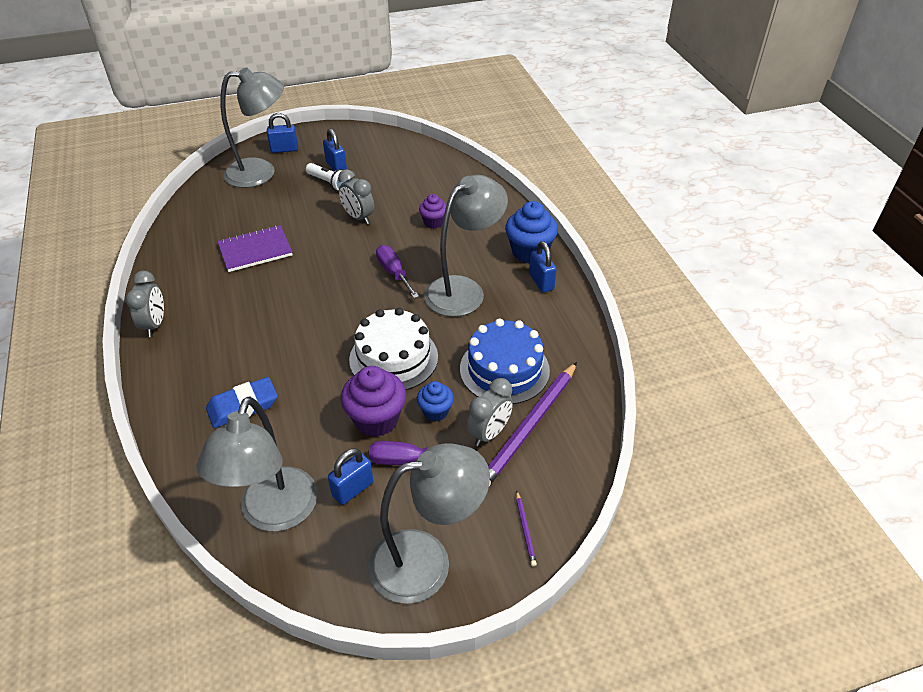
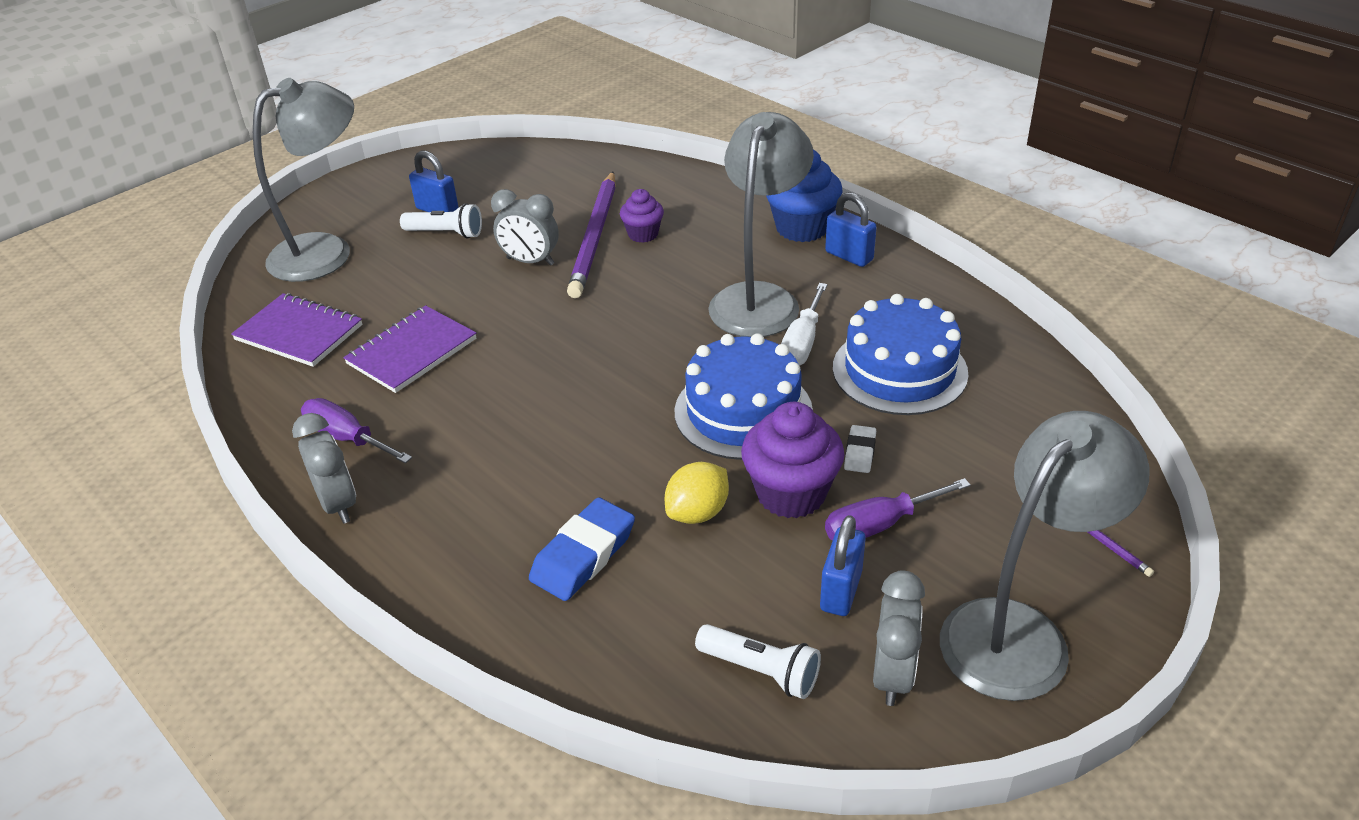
camera: 25 degrees left, 5 degrees down
grey lamp [196,396,318,532] -> white flashlight [695,624,821,699]
blue padlock [267,113,298,153] -> none
white cake [349,308,438,390] -> blue cake [674,333,813,460]
purple screwdriver [376,245,419,298] -> purple screwdriver moved to [301,398,412,463]
blue cupcake [417,381,454,422] -> white eraser [844,425,876,473]
grey clock [467,378,513,446] -> grey clock moved to [873,570,925,706]
purple pencil [488,362,577,486] -> purple pencil moved to [567,172,616,298]
none -> purple notebook [231,293,362,367]
none -> yellow lemon [665,462,729,524]
none -> white screwdriver [781,283,827,366]

